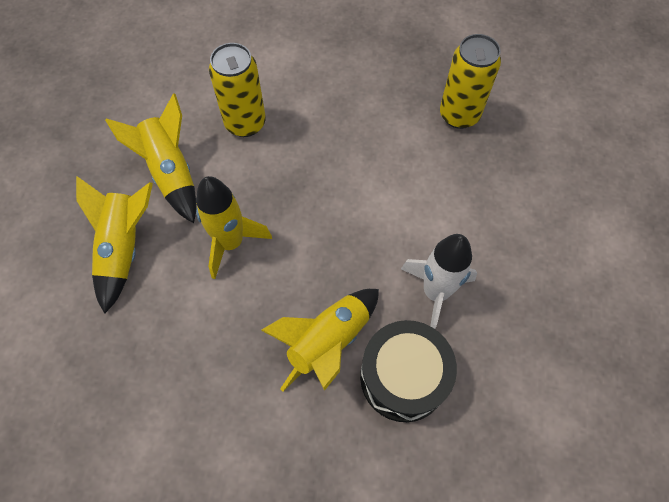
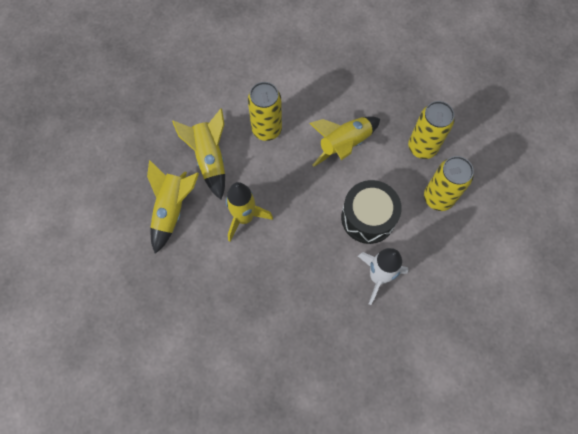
camera: 10 degrees right, 5 degrees up
yellow rocket [261,289,379,391] -> yellow rocket moved to [309,116,380,167]
black drum [360,320,457,422] -> black drum moved to [341,180,402,244]
none -> yellow can [424,156,474,211]

